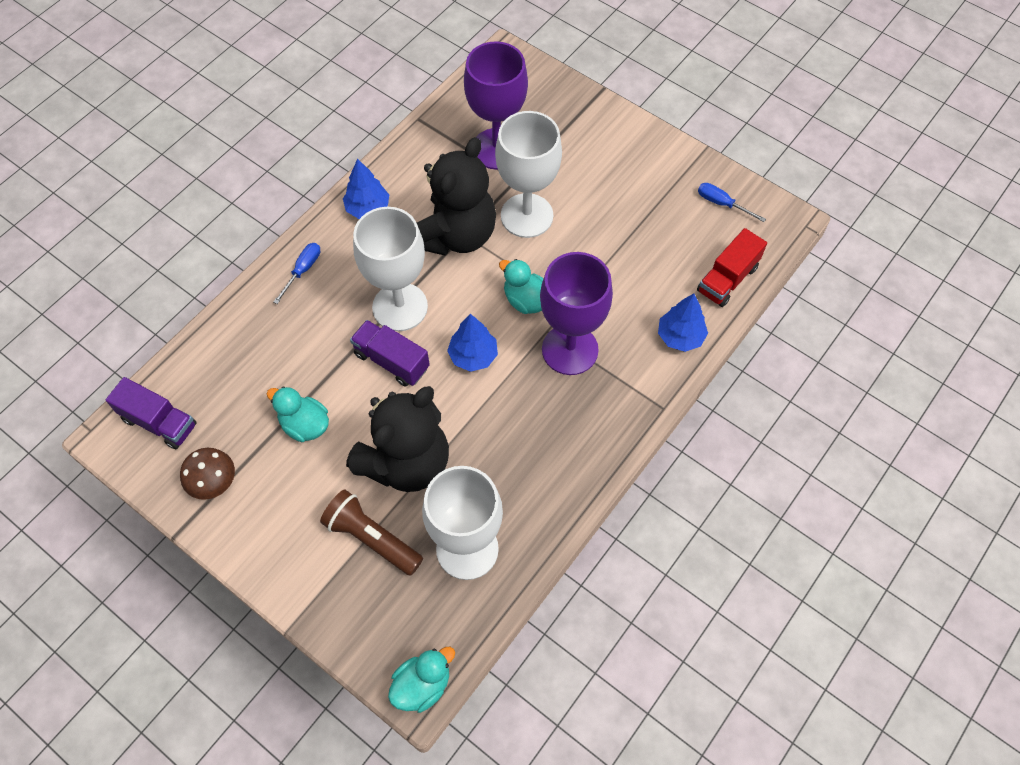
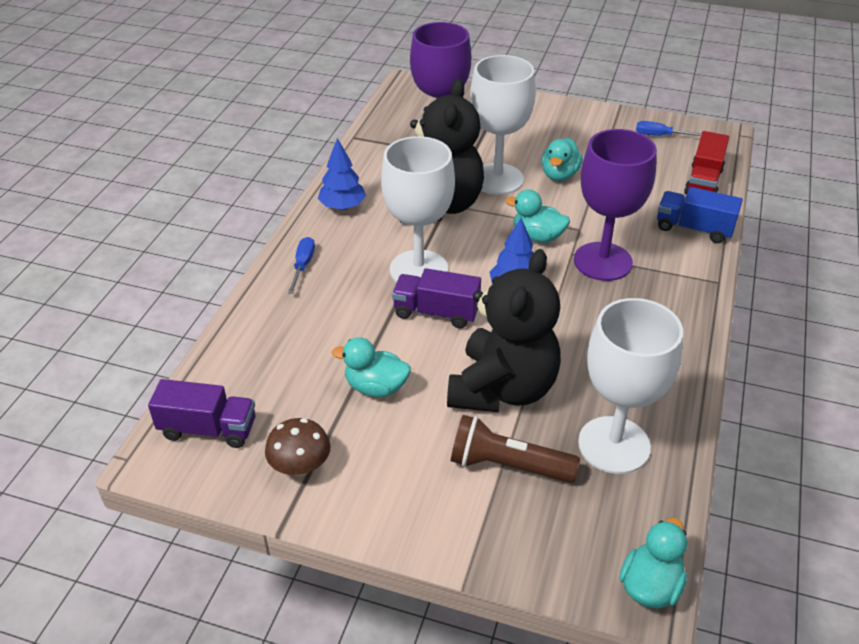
camera: 20 degrees left, 20 degrees down
blue tree [658,293,708,352] -> blue truck [657,187,743,243]
none -> turquoise duck [542,138,583,181]

